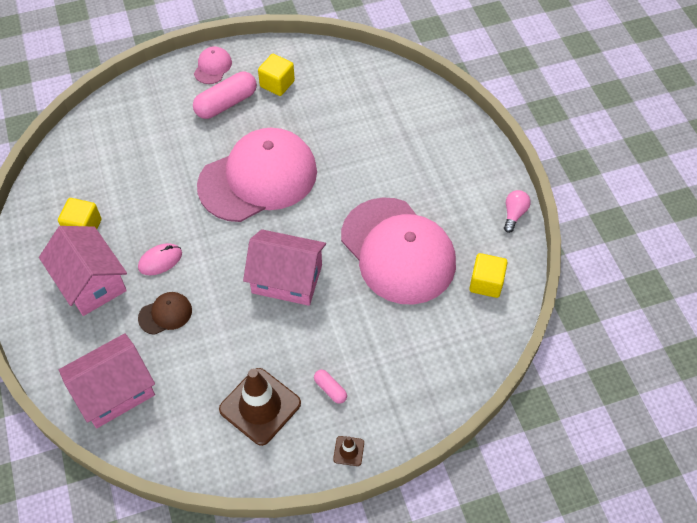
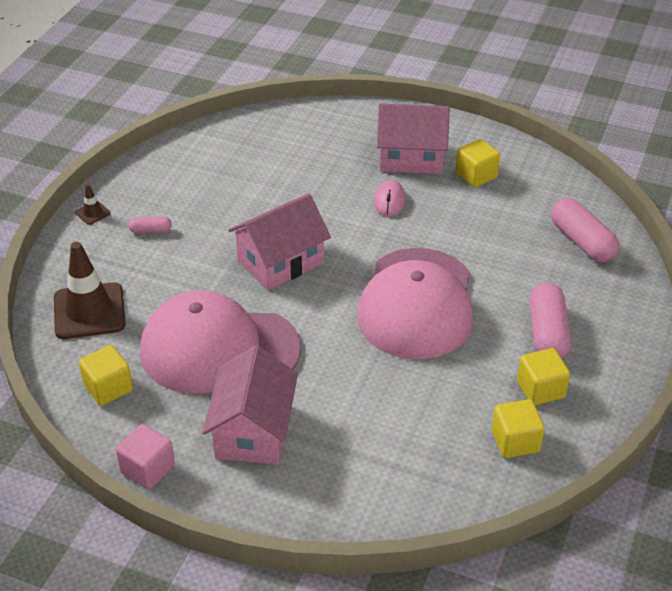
camera: 130 degrees right, 15 degrees down
pink house [59,333,155,428] -> pink house moved to [202,345,298,465]
brown cap [138,292,192,335] -> none
pink cap [194,46,232,84] -> none
brown traffic cone [219,368,301,446] -> brown traffic cone moved to [54,242,126,339]
pink light bulb [504,190,530,233] -> pink cube [116,424,175,490]
none -> yellow cube [492,399,545,458]
none -> pink capsule [551,198,619,262]

